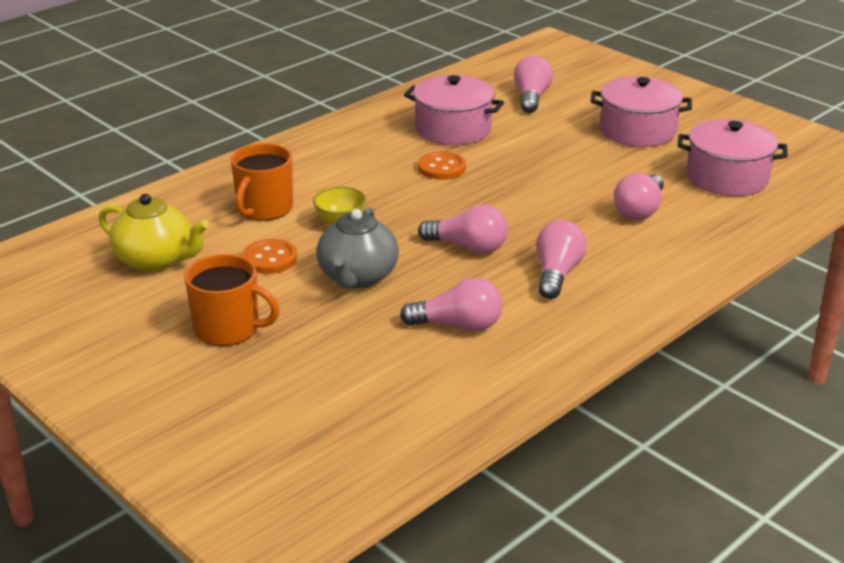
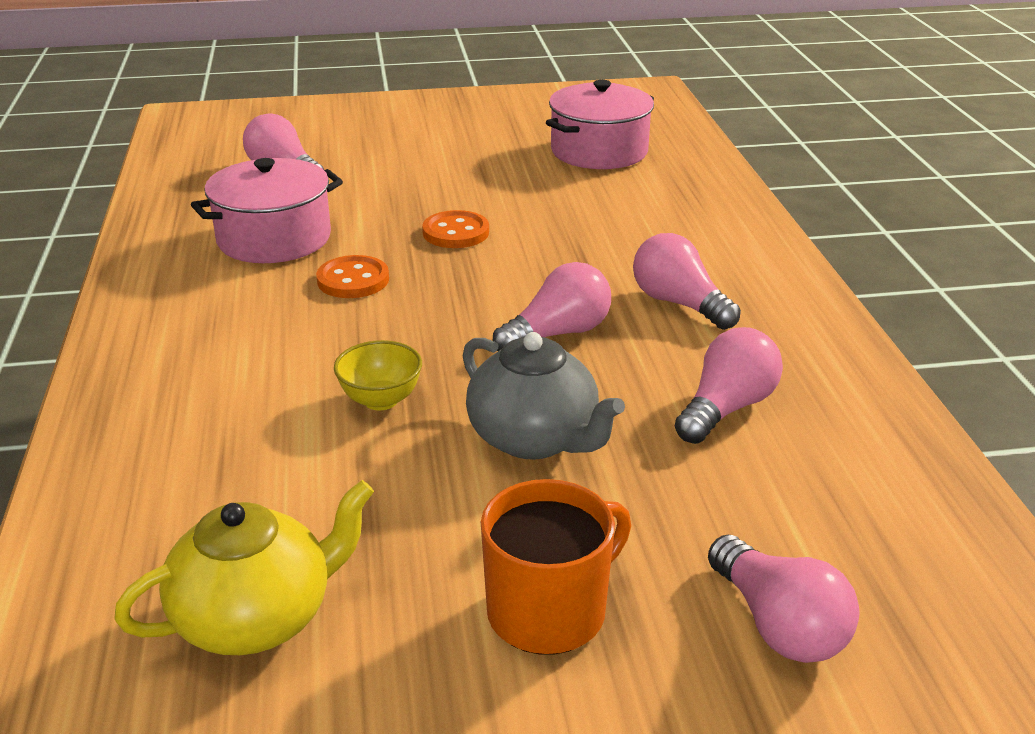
camera: 55 degrees left, 0 degrees up
orange mug [231,143,293,221] -> none
orange button [243,239,297,274] -> orange button moved to [422,210,489,248]
pink pot [591,76,692,147] -> none
pink light bulb [614,173,664,220] -> pink light bulb moved to [708,535,860,663]

